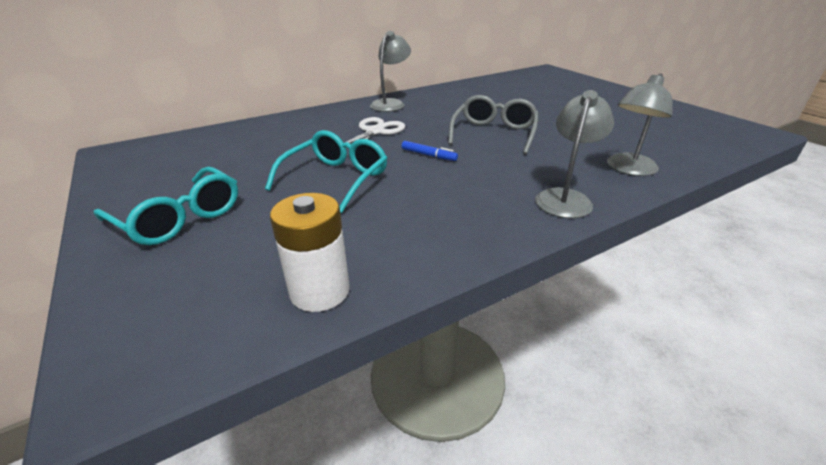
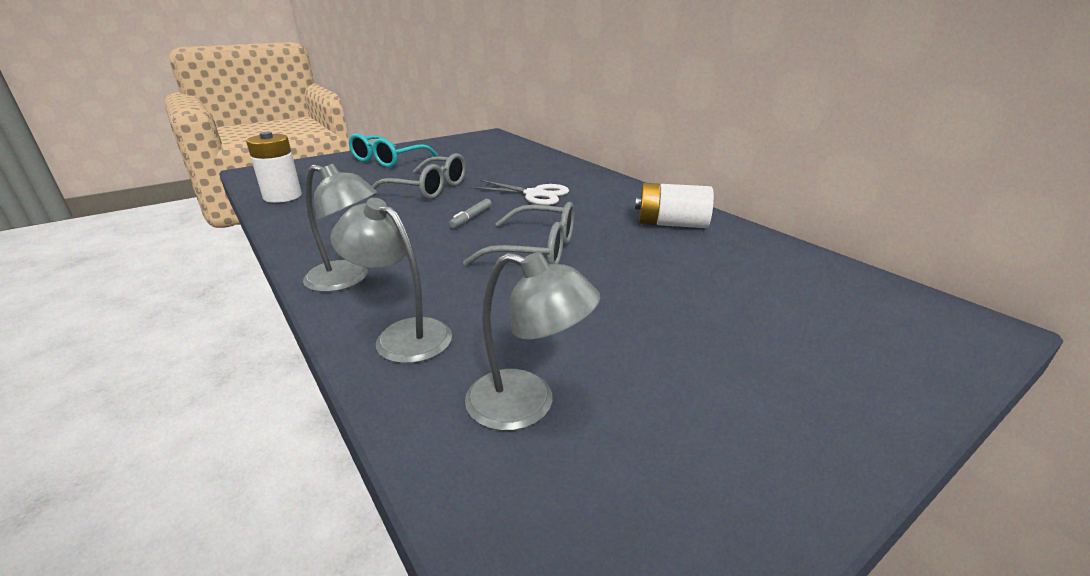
camera: 85 degrees right, 5 degrees down
turquoise glasses [265,130,387,213] -> grey glasses [372,153,466,199]
grey lamp [370,31,411,112] -> grey lamp moved to [465,252,600,431]
blue marker [402,141,458,161] -> grey marker [449,199,492,228]
none -> white battery [635,183,714,228]

